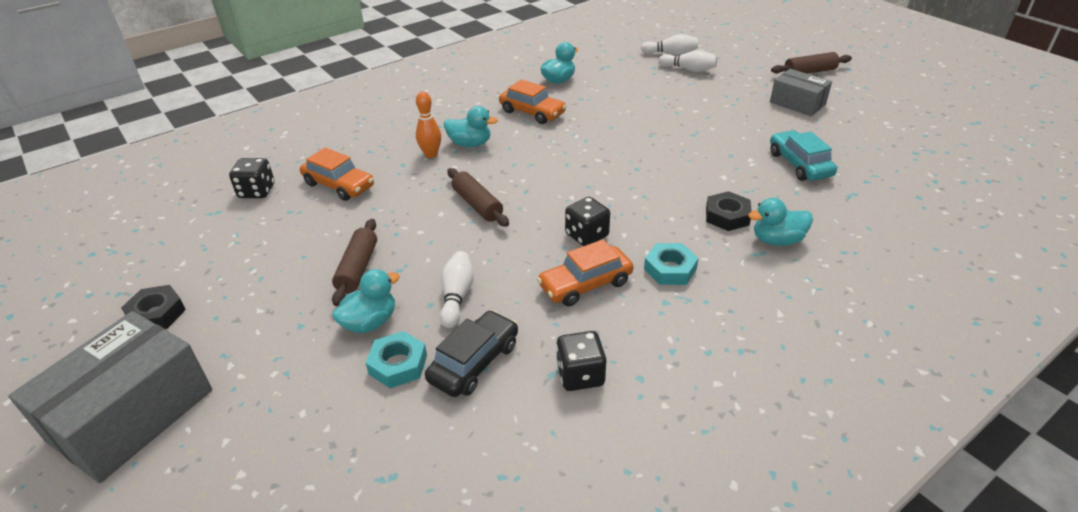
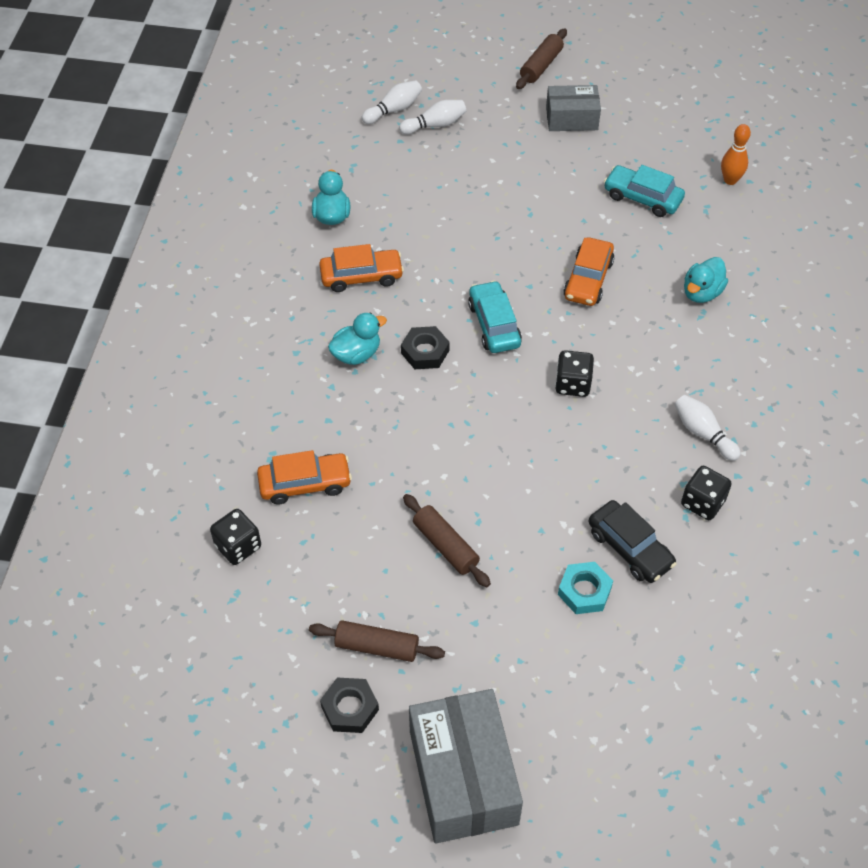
camera: 45 degrees left, 15 degrees up
turquoise duck [332,269,400,333] -> none
orange bowling pin [416,91,441,158] -> orange bowling pin moved to [721,124,751,185]
black car [425,310,518,397] -> black car turned 150 degrees clockwise [589,500,677,583]
white bowling pin [440,251,474,328] -> white bowling pin moved to [674,395,741,461]
brown rolling pin [447,168,509,227] -> brown rolling pin moved to [309,620,445,662]
orange car [537,239,634,306] -> orange car moved to [563,237,614,306]
turquoise nut [644,243,699,285] -> none
black nut [706,191,752,231] -> black nut moved to [401,326,450,369]
none -> turquoise car [468,280,522,353]

